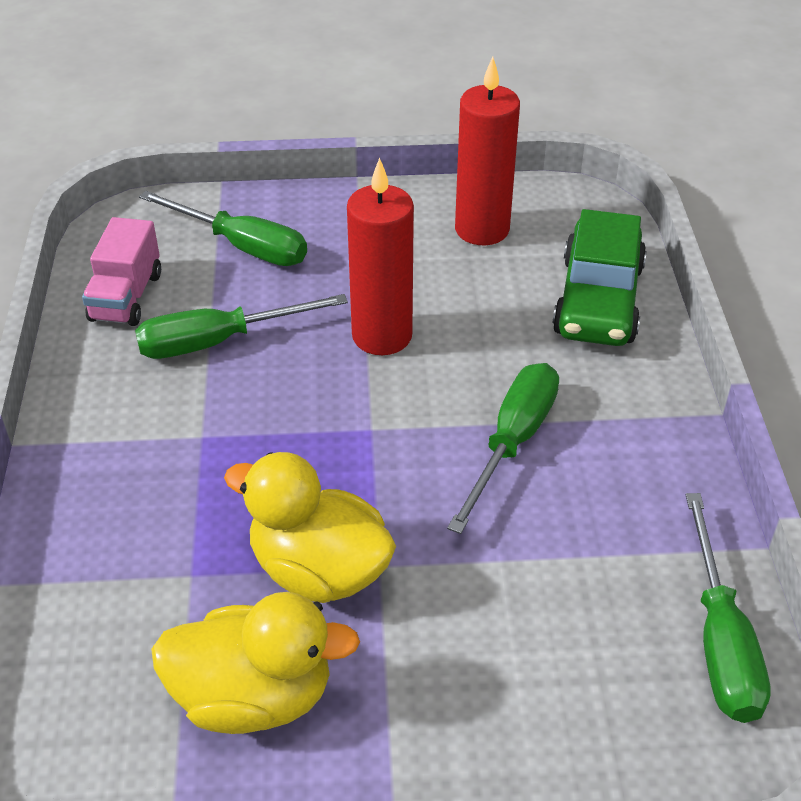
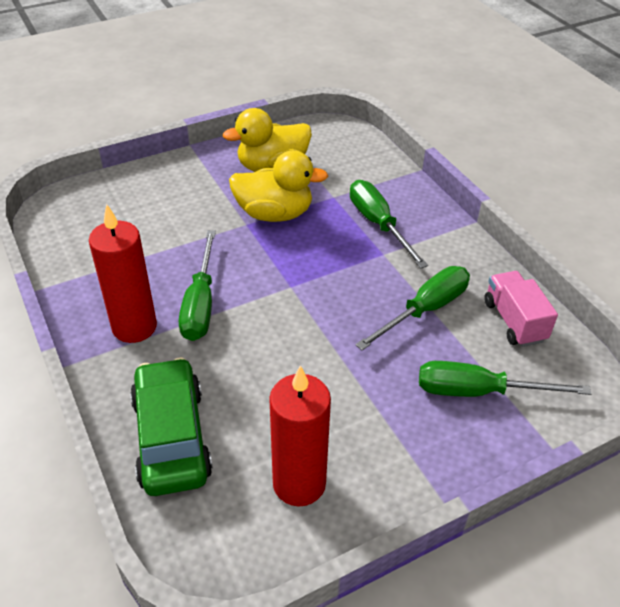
camera: 155 degrees right, 0 degrees up
red candle [347,158,414,355] -> red candle moved to [89,204,157,343]
green screwdriver [686,493,771,723] -> green screwdriver moved to [350,180,428,268]

